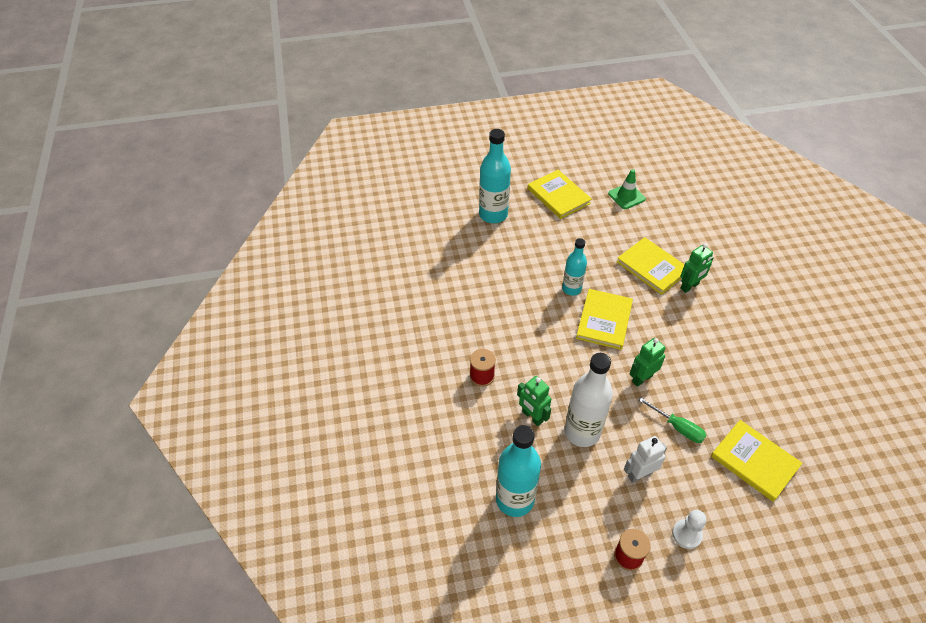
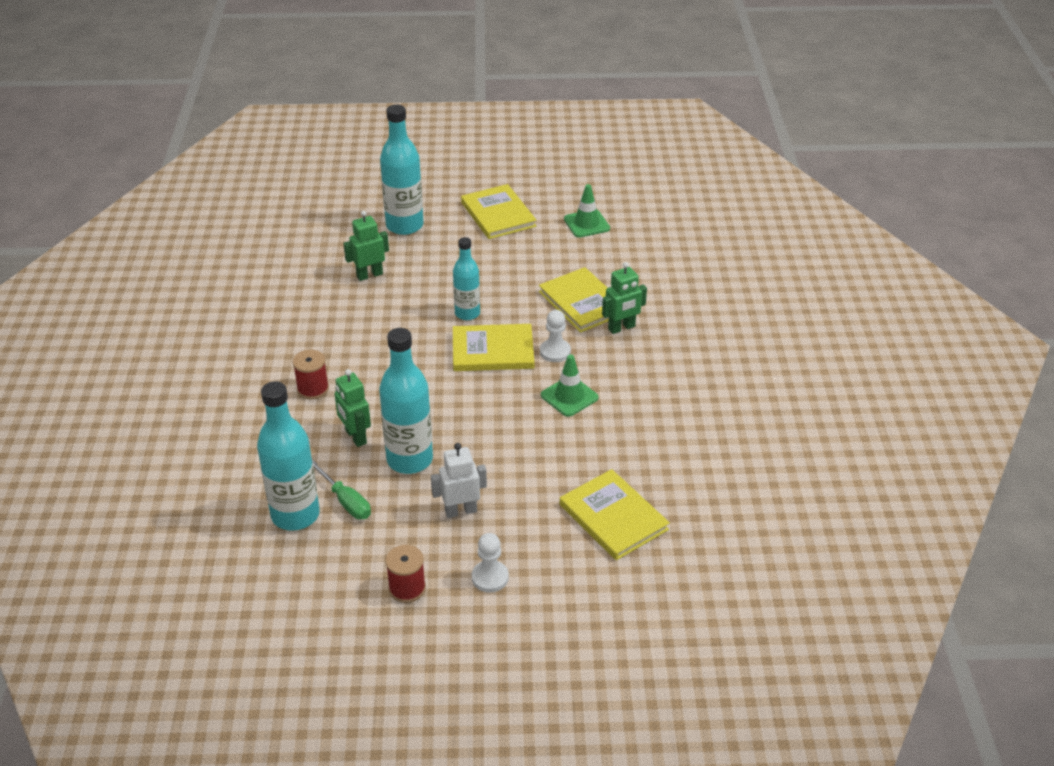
camera: 10 degrees right, 10 degrees down
white bottle [564,353,613,447] -> turquoise bottle [379,328,433,474]
yellow book [576,289,633,350] -> yellow book turned 60 degrees clockwise [453,324,534,371]
green robot [630,338,665,387] -> green robot moved to [343,210,389,281]
green screwdriver [638,397,707,443] -> green screwdriver moved to [312,460,371,519]
none -> white pawn [540,310,571,362]
none -> green traffic cone [541,354,599,417]

